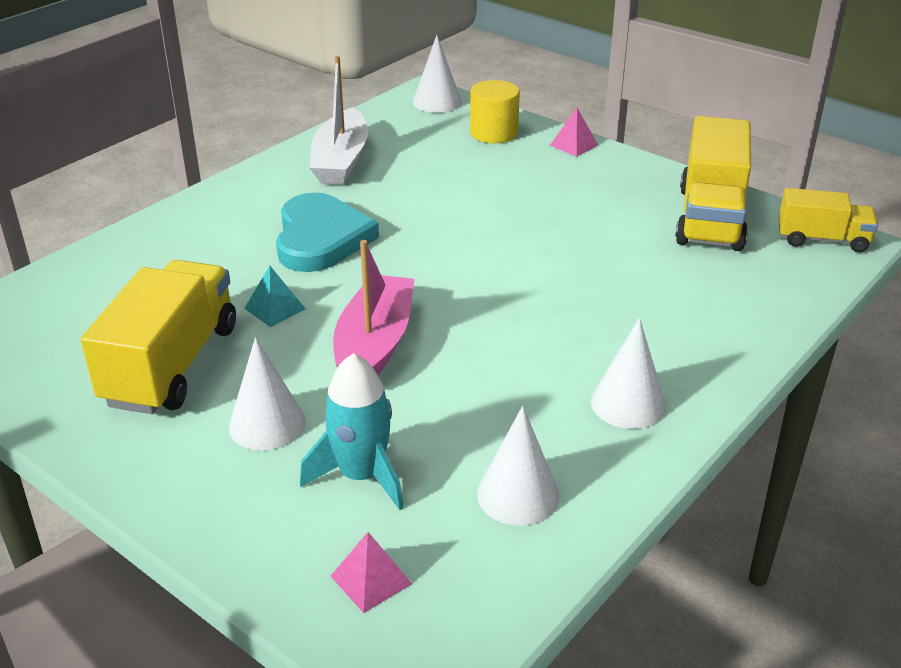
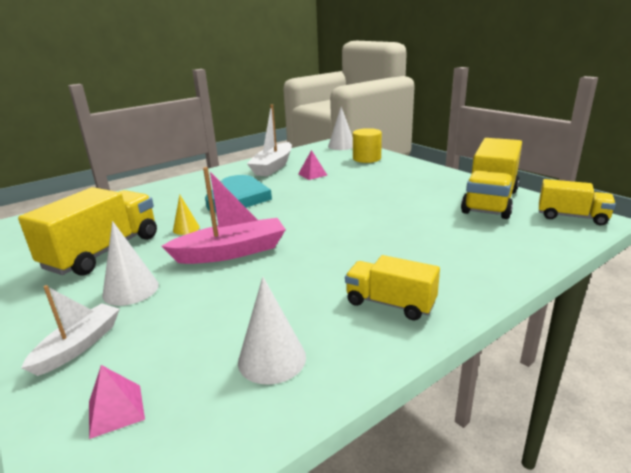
camera: 15 degrees right, 10 degrees down
turquoise pyramid [244,266,305,327] -> yellow cone [173,195,200,235]
turquoise rocket [300,353,404,510] -> none
pink boat [333,240,415,375] -> pink boat turned 45 degrees clockwise [161,167,286,264]
pink pyramid [550,108,598,157] -> pink pyramid moved to [298,150,327,180]
white cone [591,318,666,429] -> yellow truck [345,255,440,320]
none -> white boat [21,285,120,376]

